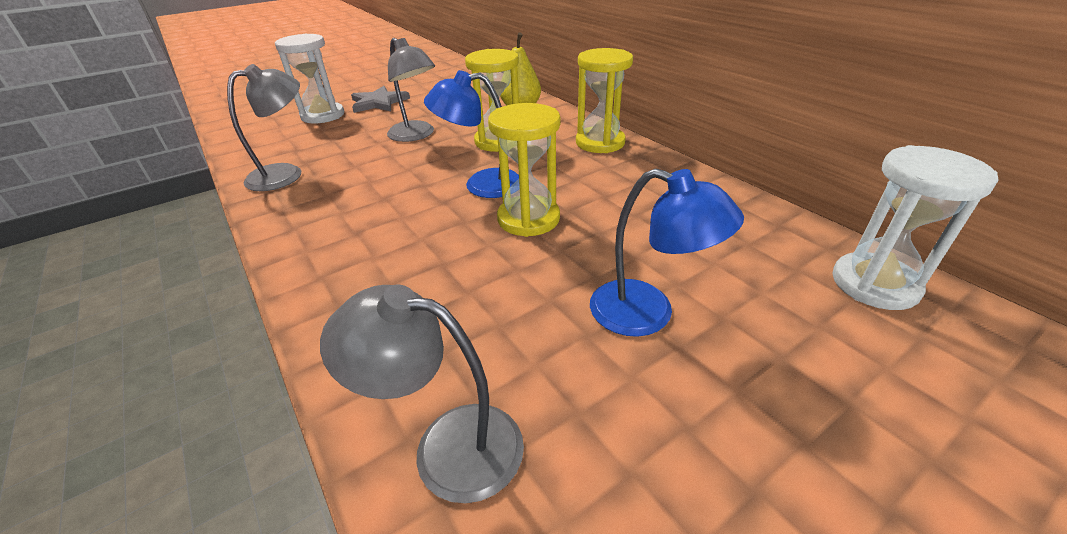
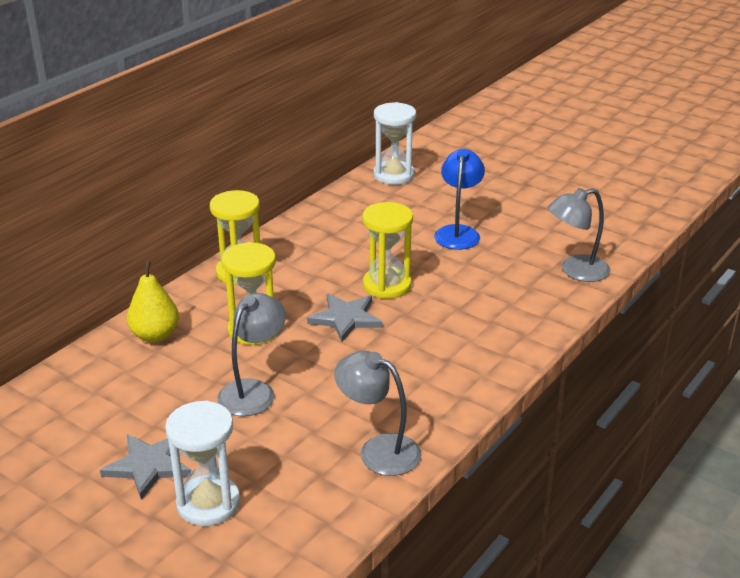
camera: 110 degrees left, 5 degrees down
grey lamp [320,285,524,503] -> grey lamp turned 75 degrees clockwise [548,188,610,282]
blue lamp [424,70,519,198] -> grey star [307,293,383,342]

